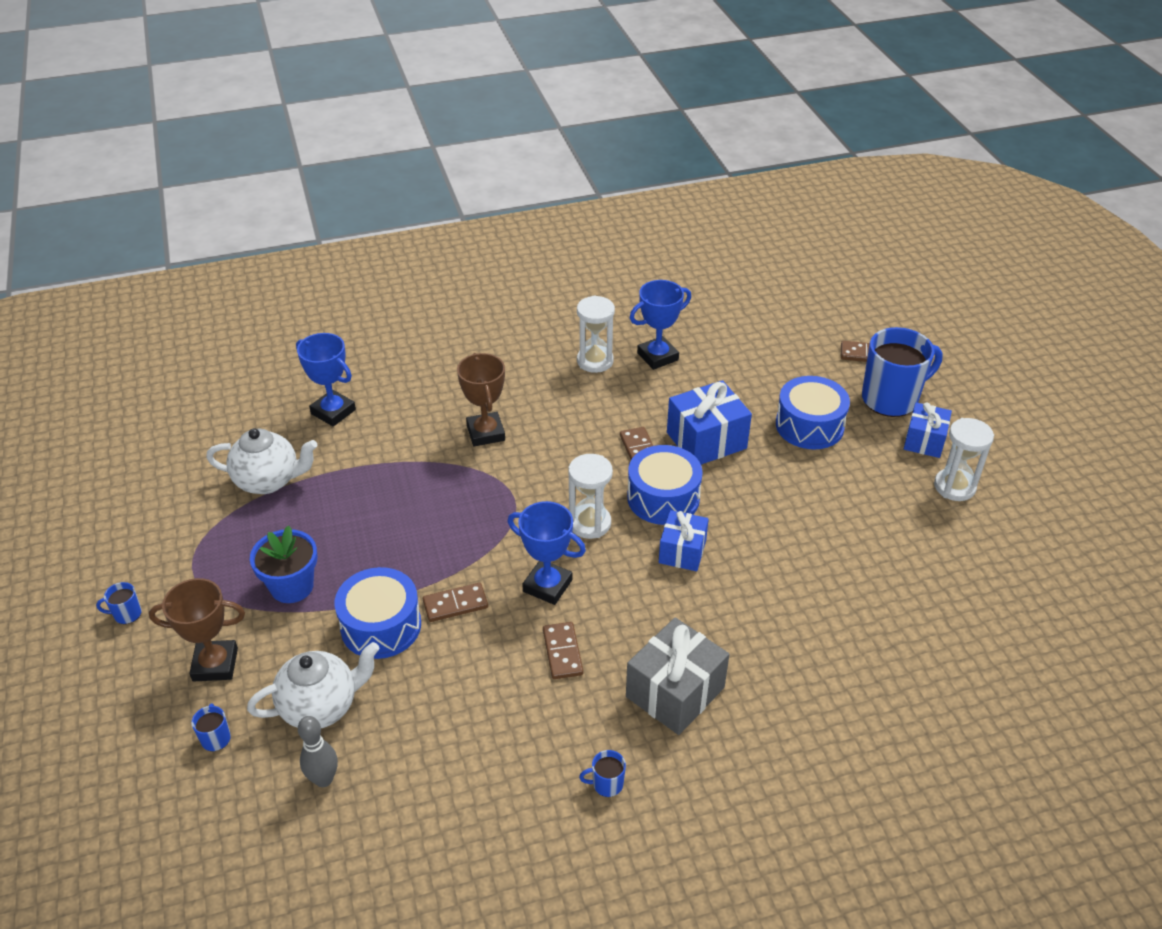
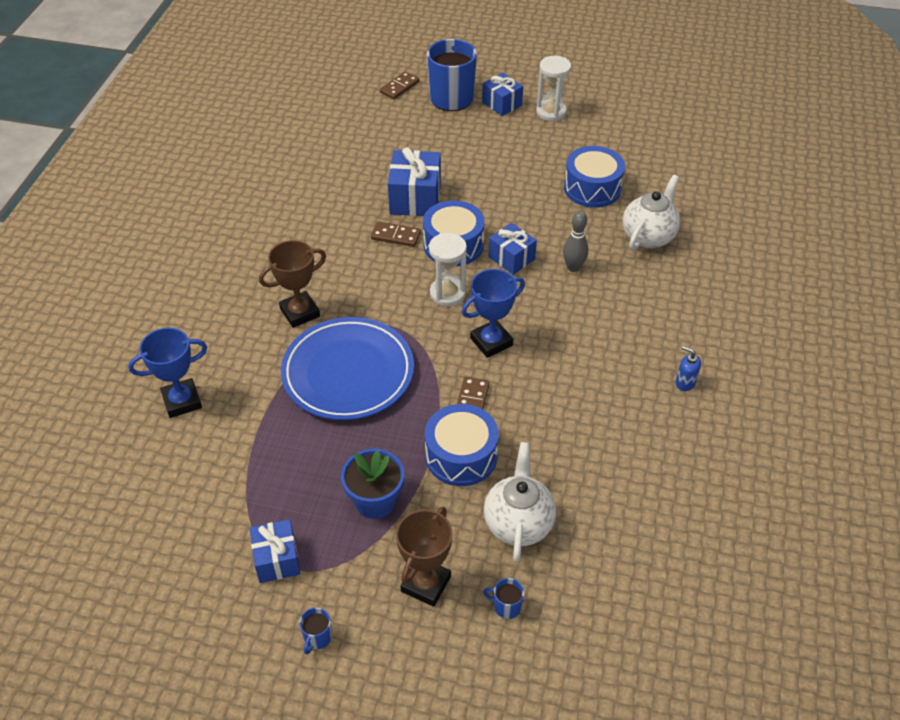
camera: 60 degrees left, 5 degrees up
white teapot [206,428,317,494] -> white teapot moved to [622,174,681,251]
grey bowling pin [298,716,338,787] -> grey bowling pin moved to [563,211,588,272]
brown trophy [457,353,505,446] -> brown trophy turned 45 degrees counterclockwise [259,240,326,328]
brown domino [543,622,583,679] -> none
white hourglass [577,295,615,373] -> none
blue mug [579,750,626,797] -> blue soap dispenser [676,346,701,391]
grey gift [626,617,729,735] -> none
blue trophy [630,280,691,370] -> none
blue drum [776,376,850,449] -> blue drum moved to [564,146,625,208]
none -> blue gift [250,519,300,583]
none -> blue plate [281,317,414,420]

